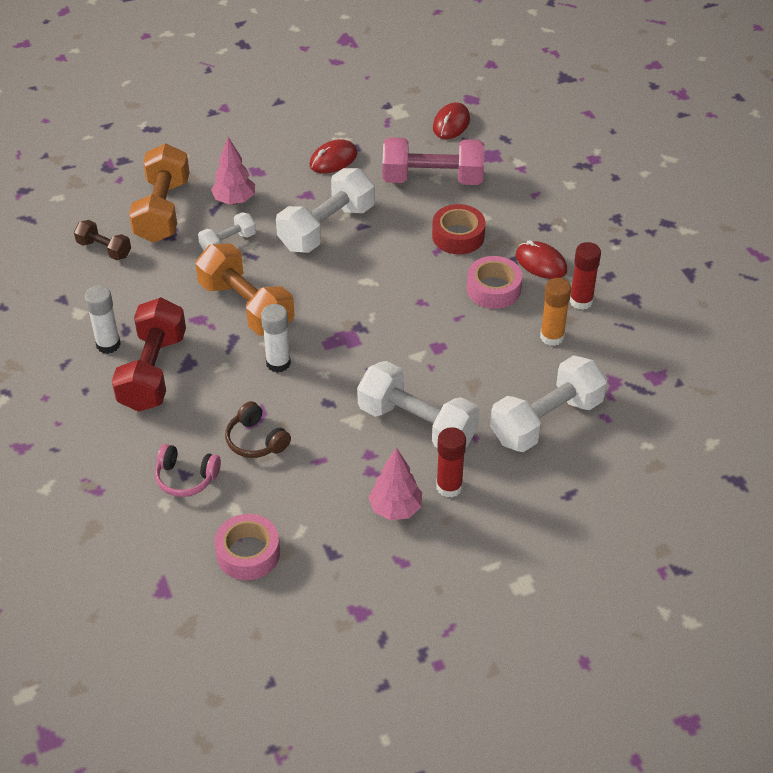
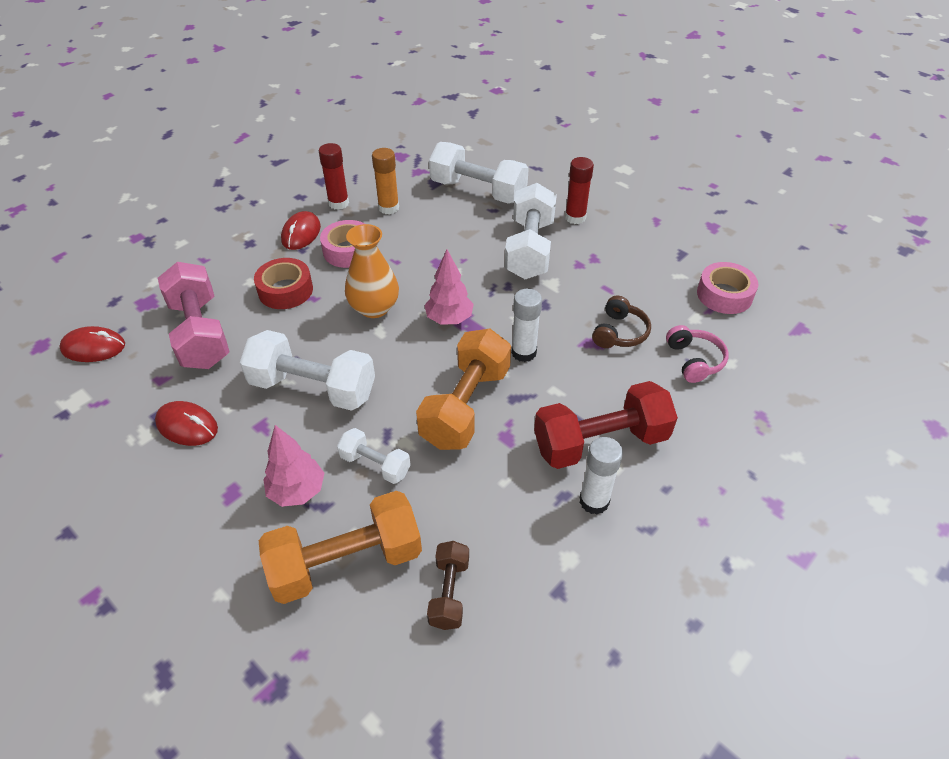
camera: 115 degrees left, 0 degrees up
pink tree [368,447,422,520] -> pink tree moved to [424,250,474,325]
none -> orange vase [345,224,399,318]

